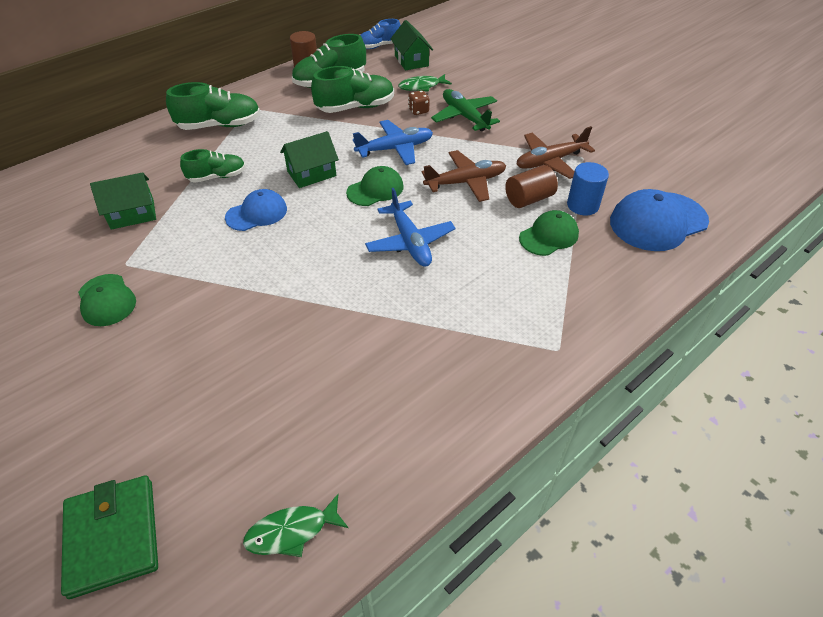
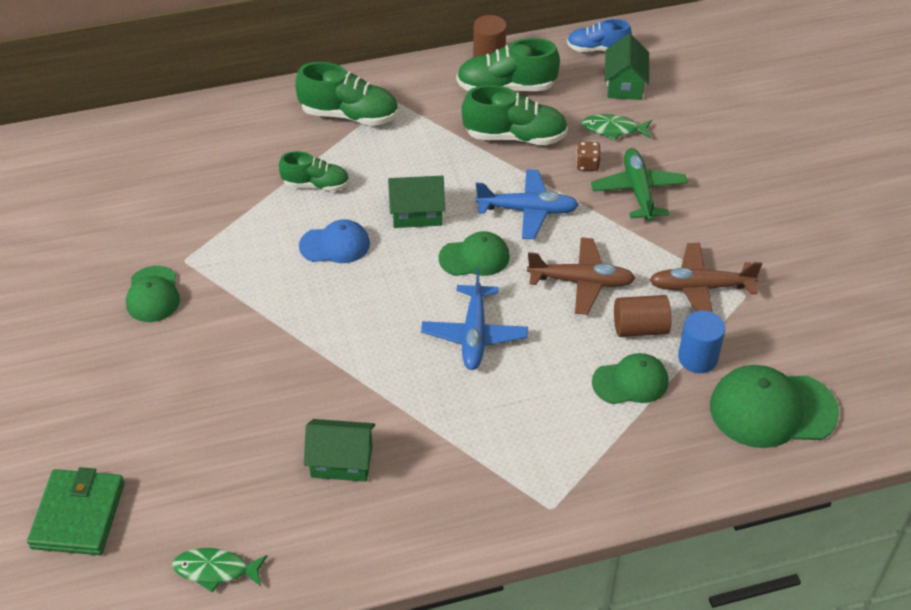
camera: 25 degrees right, 0 degrees up
green house [90,173,156,230] -> green house moved to [304,419,375,482]
blue cap [610,189,709,251] -> green cap [710,365,839,448]

